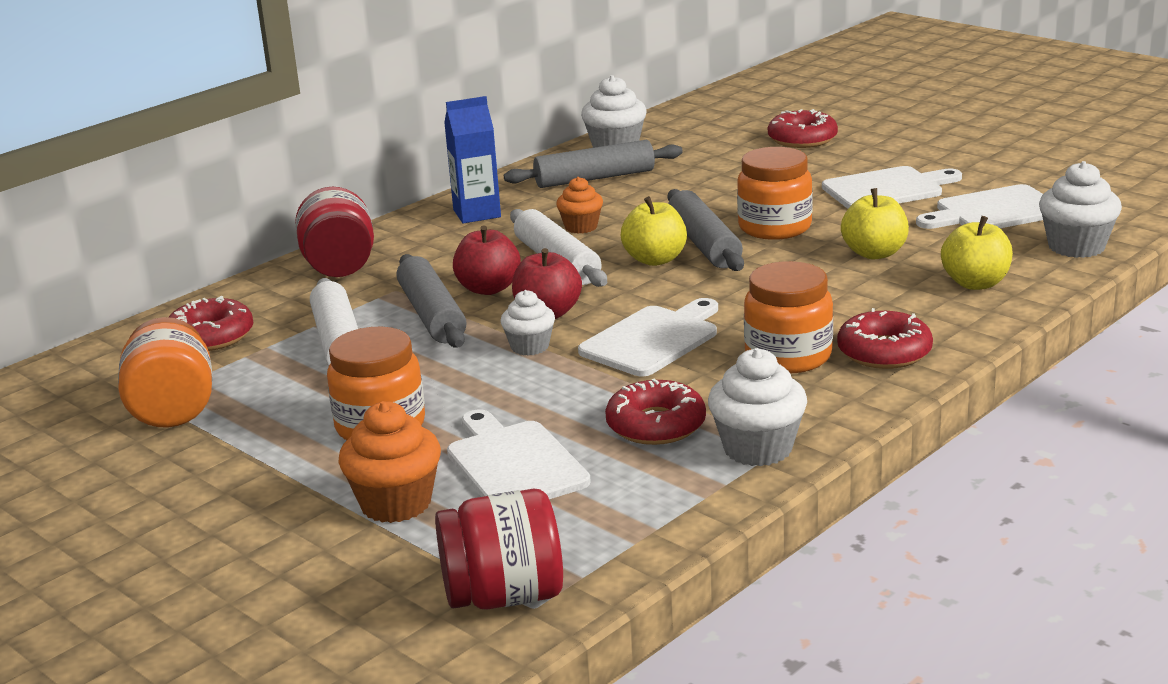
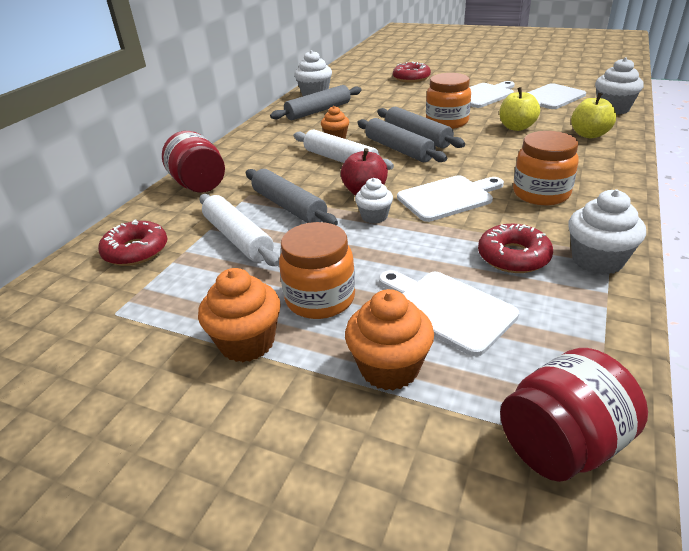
camera: 20 degrees left, 10 degrees up
orange jar [118,317,212,428] -> none
blue carton [444,96,501,224] -> none
red apple [453,225,521,295] -> none
white cutting board [578,298,718,376] -> white cutting board turned 45 degrees clockwise [397,176,504,222]
yellow apple [621,196,687,266] -> grey rolling pin [357,118,447,162]
red donut [837,308,933,369] -> none
none -> orange cupcake [198,268,281,362]

